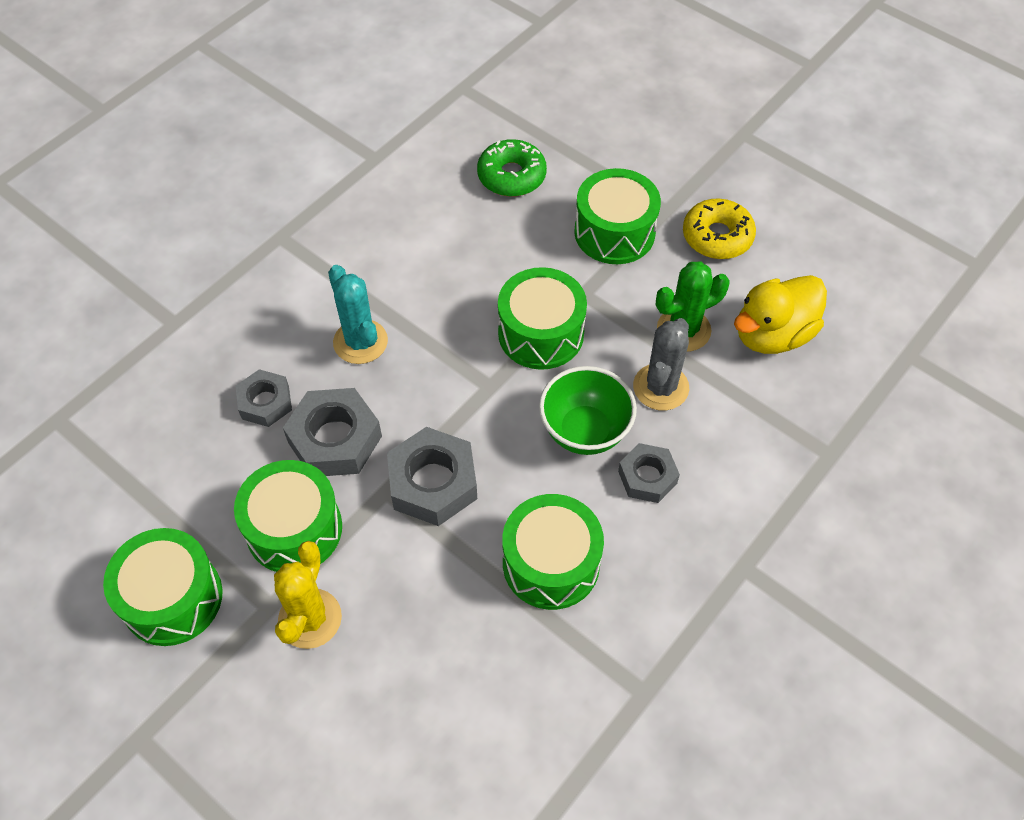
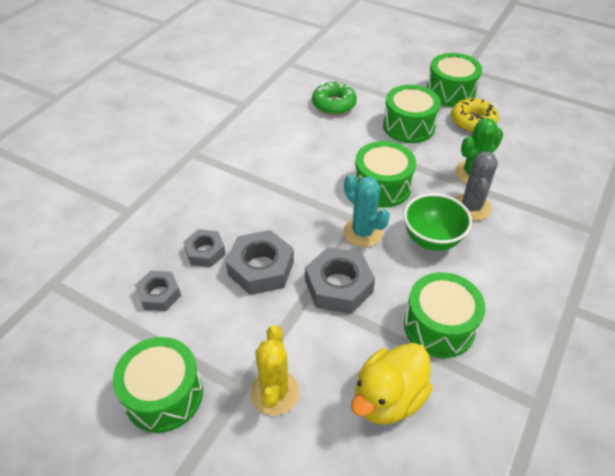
camera: 10 degrees left, 10 degrees down
green drum [234,460,342,572] -> green drum moved to [426,53,482,107]
turquoise cactus [328,265,388,364] -> turquoise cactus moved to [343,174,390,247]
grey nut [618,443,680,503] -> grey nut moved to [135,271,181,311]
yellow duck [734,275,827,354] -> yellow duck moved to [351,343,433,425]

